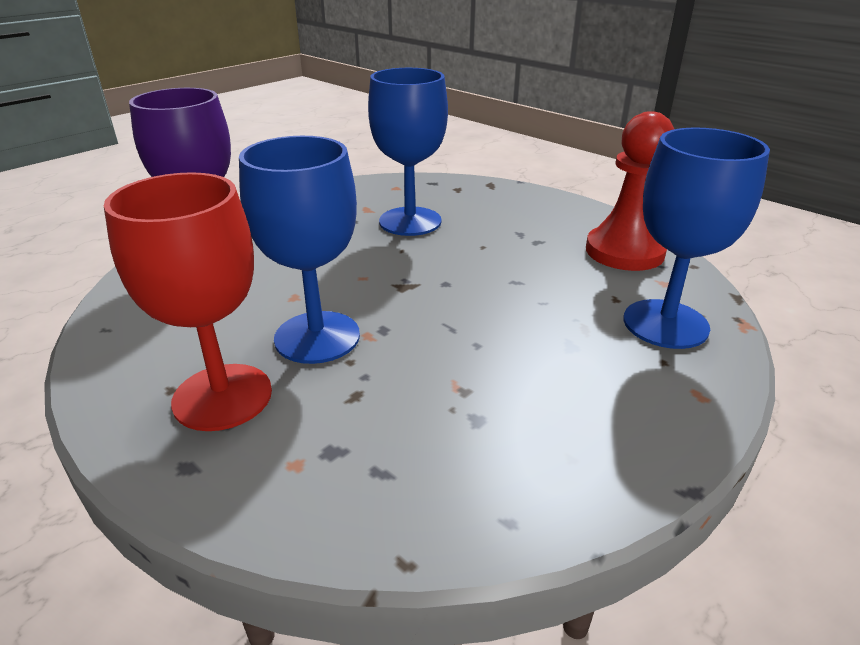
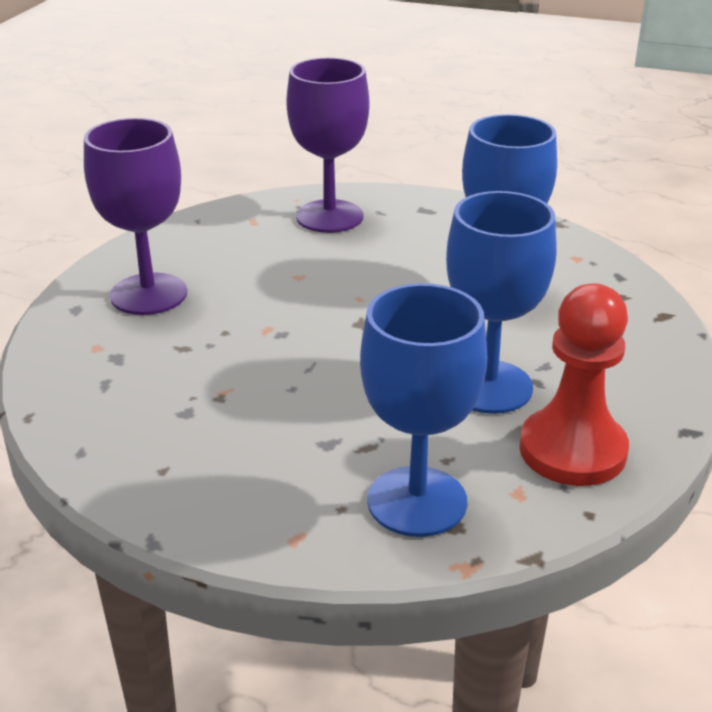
camera: 65 degrees right, 0 degrees up
red goblet [104,172,272,431] -> purple goblet [84,118,187,315]
blue goblet [239,136,360,364] -> blue goblet moved to [446,191,557,414]

